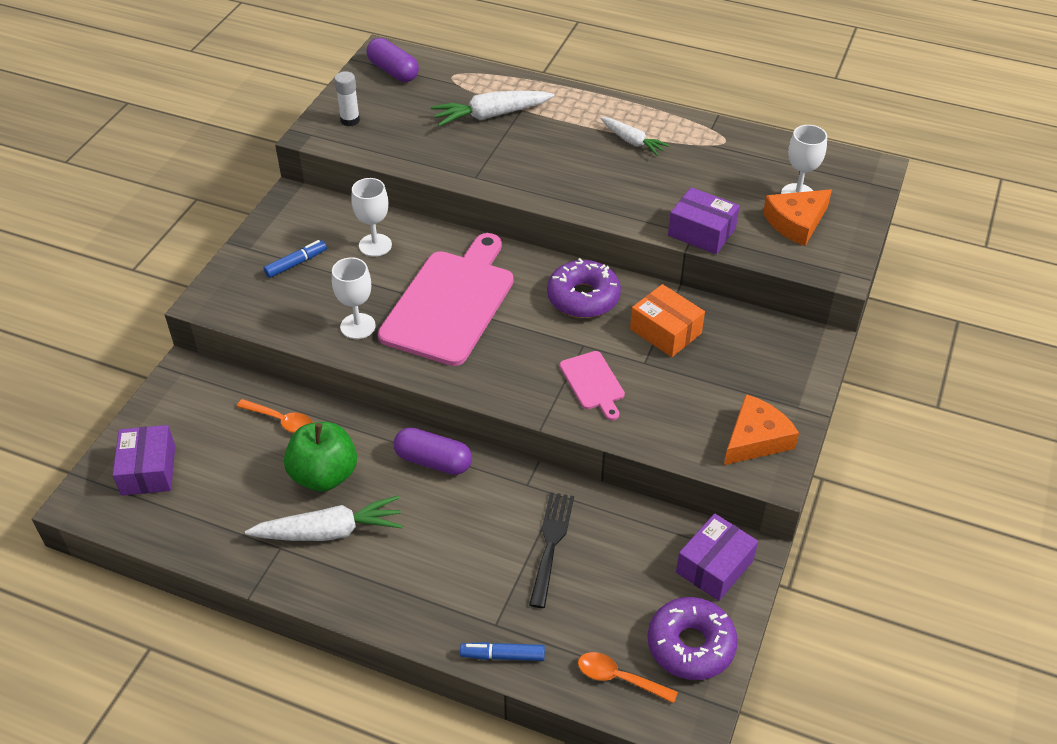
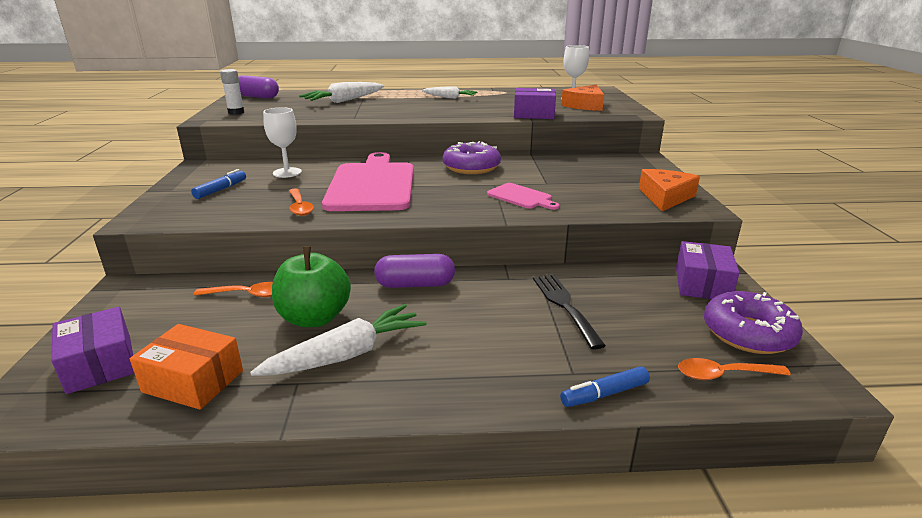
camera: 25 degrees left, 20 degrees down
white goblet [332,257,376,339] -> orange spoon [289,188,314,216]
orange box [630,284,705,357] -> orange box moved to [130,324,243,410]

